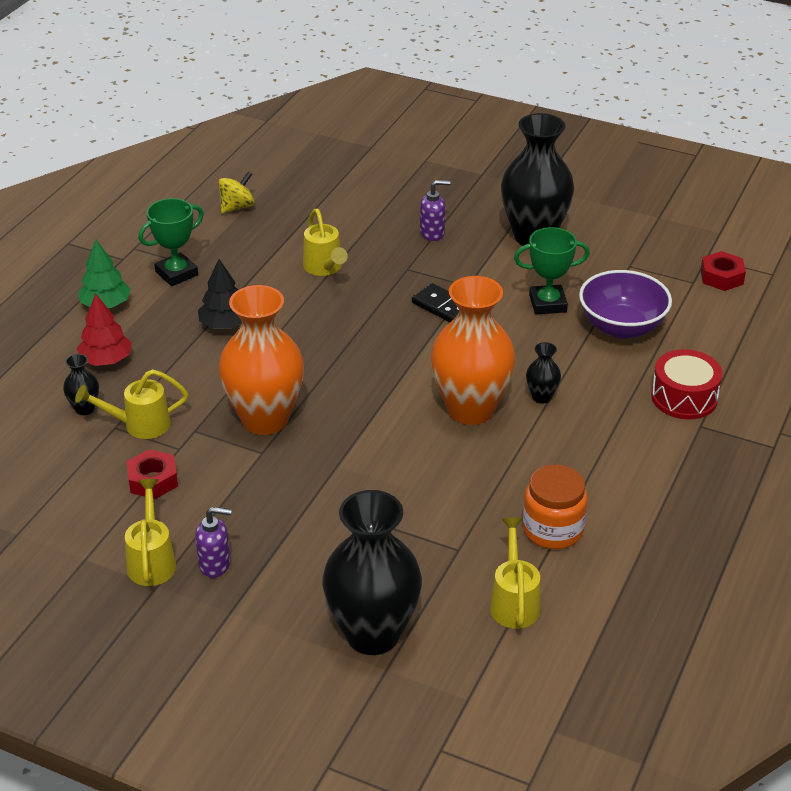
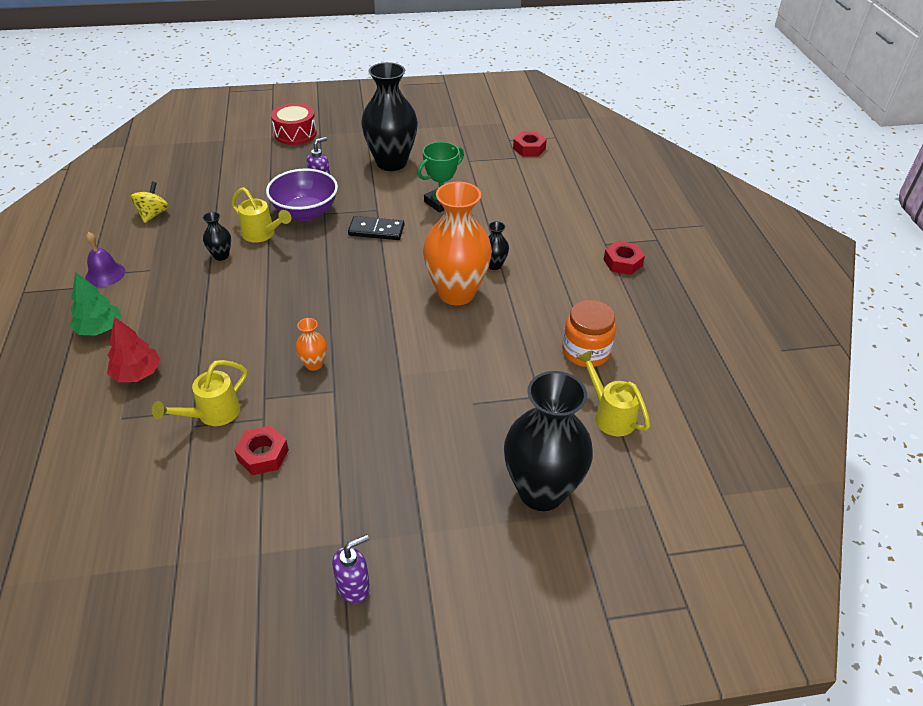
camera: 35 degrees left, 5 degrees up
black vase [63,354,99,415] -> black vase moved to [203,212,231,261]
yellow watering can [125,479,176,586] -> none
green trophy [139,198,204,286] -> none
purple soap dispenser [195,507,232,578] -> purple soap dispenser moved to [332,534,370,603]
black tree [198,259,242,329] -> none
orange vase [219,285,304,435] -> orange vase [295,318,327,371], size x0.42
purple bowl [579,270,672,339] -> purple bowl moved to [266,169,338,221]
red drum [651,349,723,419] -> red drum moved to [271,103,317,145]
none -> purple bell [85,232,125,287]
none -> red nut [603,241,645,275]

